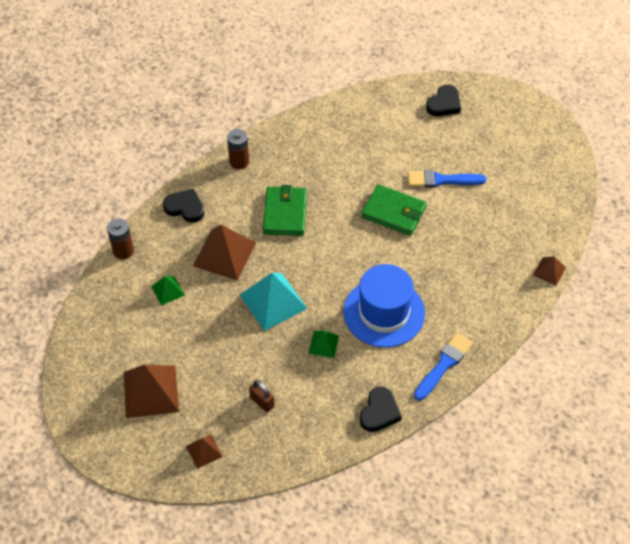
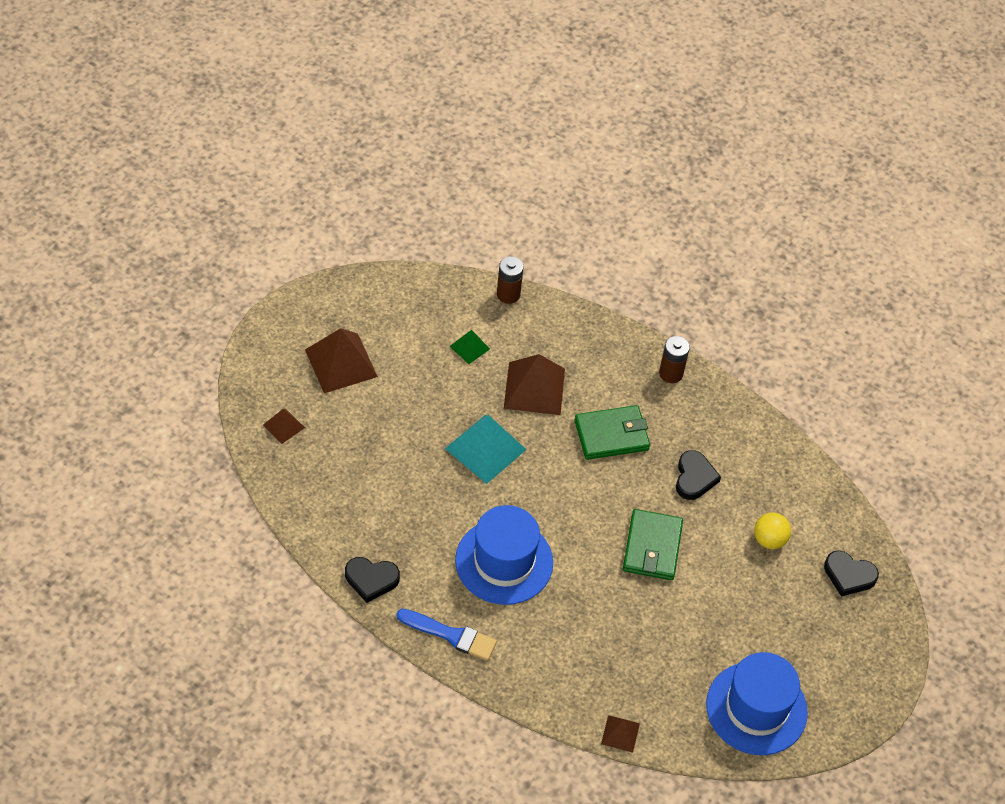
camera: 70 degrees right, 0 degrees up
black heart [163,189,204,223] -> black heart moved to [676,450,721,500]
brown padlock [249,380,275,412] -> none
green pyramid [308,330,339,358] -> none
blue brush [408,170,486,187] -> none
none -> blue hat [706,652,808,755]
none -> yellow ball [754,513,791,549]

